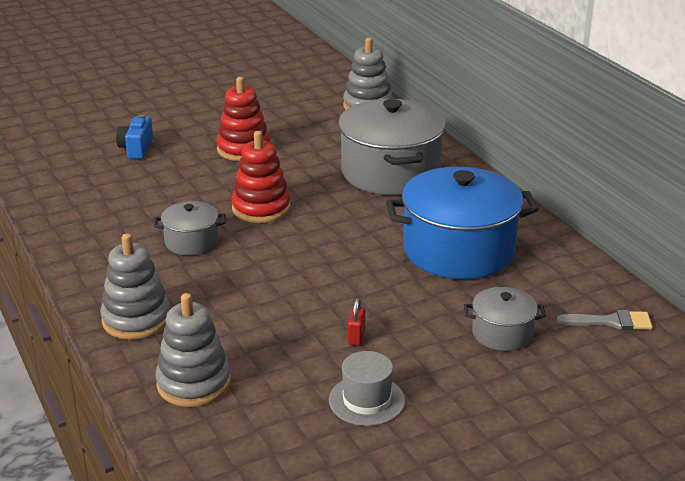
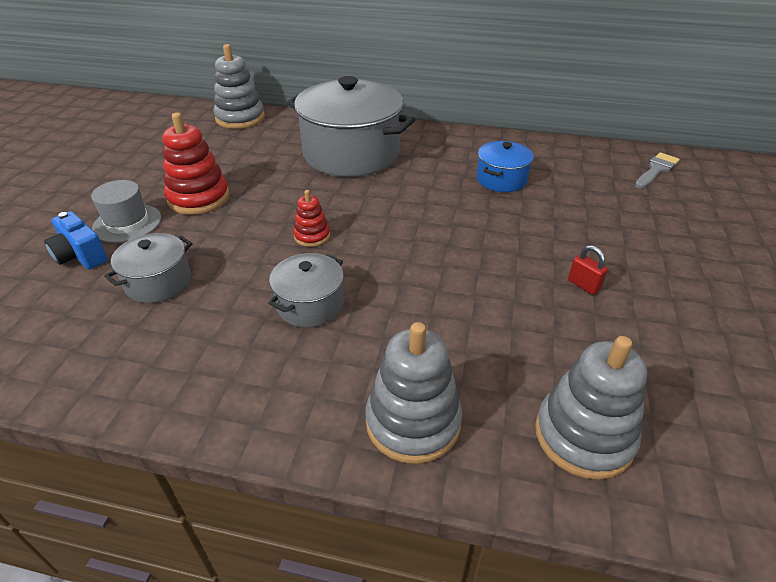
camera: 50 degrees left, 10 degrees up
red stacking toy [231,131,291,223] -> red stacking toy [293,190,330,247], size x0.55
grey hat [329,351,405,426] -> grey hat moved to [91,180,161,243]
blue pot [386,167,539,279] -> blue pot [477,141,534,192], size x0.49
grey pot [464,287,546,351] -> grey pot moved to [104,233,193,303]

